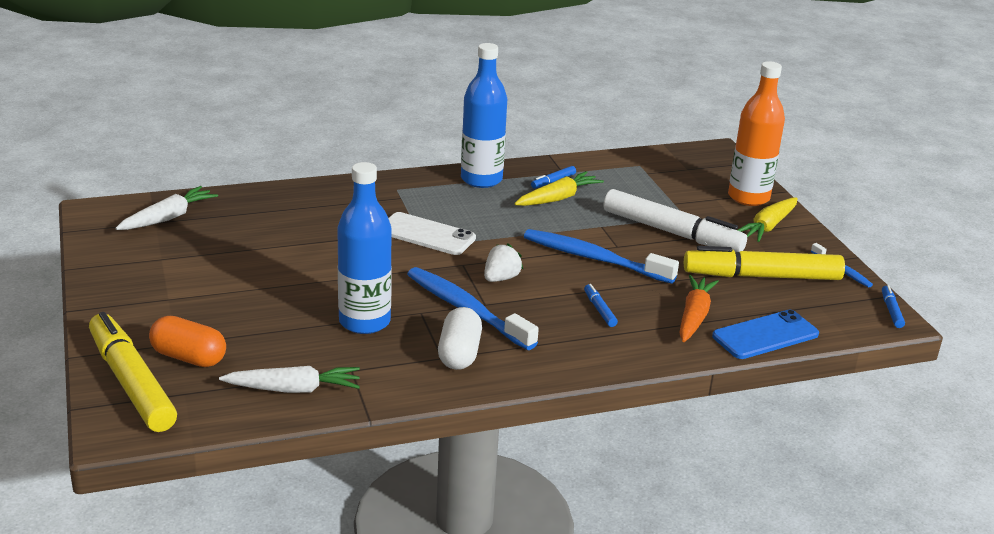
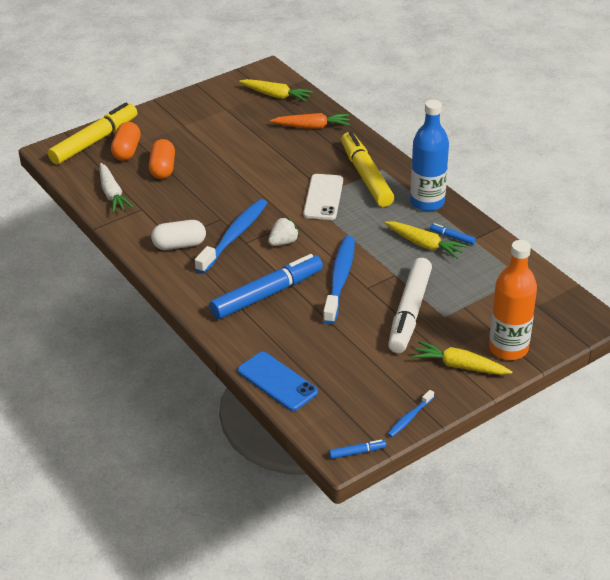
camera: 75 degrees right, 10 degrees up
white carrot [115,186,218,230] -> yellow carrot [239,79,313,102]
blue bottle [337,162,392,334] -> none
white strawberry [484,243,523,282] -> white strawberry turned 60 degrees counterclockwise [268,217,299,246]
blue marker [584,284,618,327] -> blue marker [210,254,323,319], size x2.49
orange carrot [679,275,719,342] -> orange carrot moved to [270,113,350,129]
yellow marker [684,246,845,280] -> yellow marker moved to [341,131,394,207]
none -> orange capsule [149,139,175,179]

